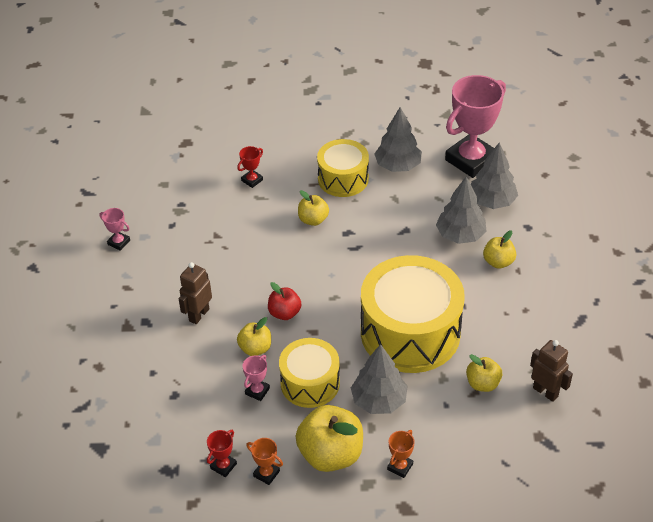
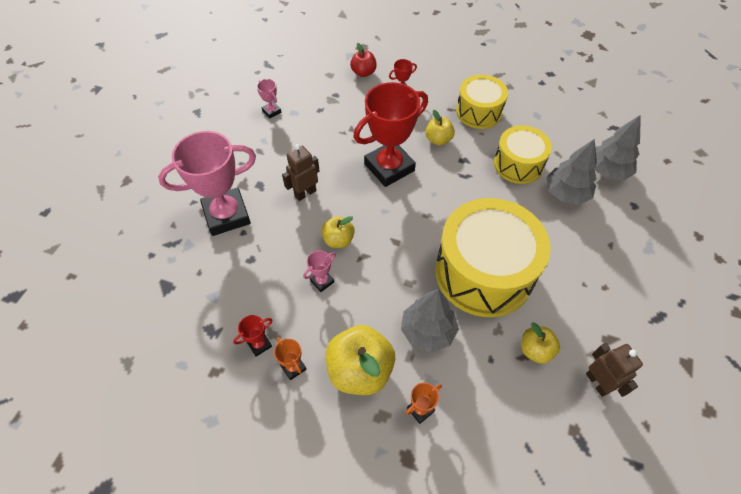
camera: 20 degrees right, 10 degrees up
red apple [268,282,301,320] -> red apple moved to [350,43,377,77]
yellow drum [279,338,340,408] -> yellow drum moved to [494,125,552,184]
grey tree [374,107,422,172] -> none
pink trophy [445,75,506,178] -> pink trophy moved to [158,131,256,236]
yellow apple [483,230,516,269] -> none
none -> red trophy [353,82,428,187]

